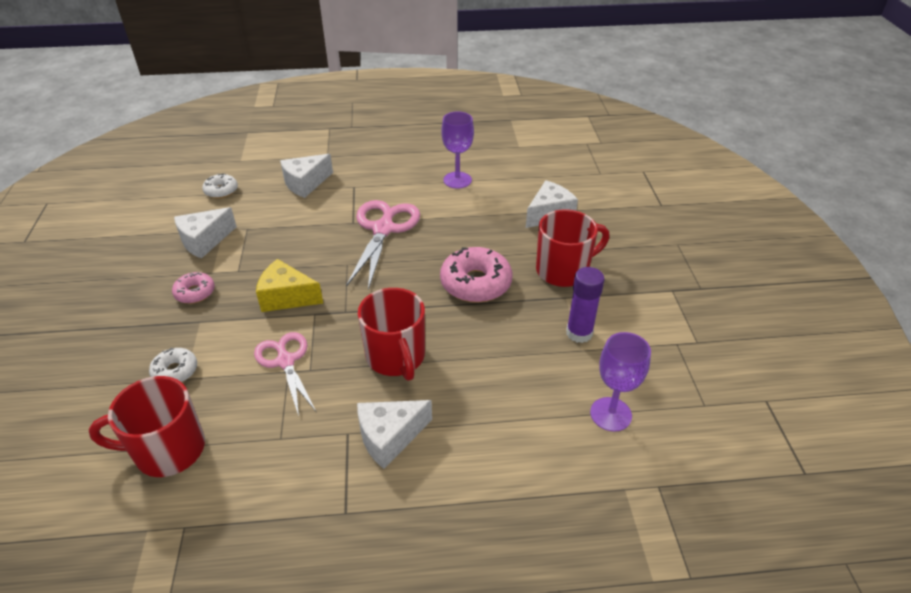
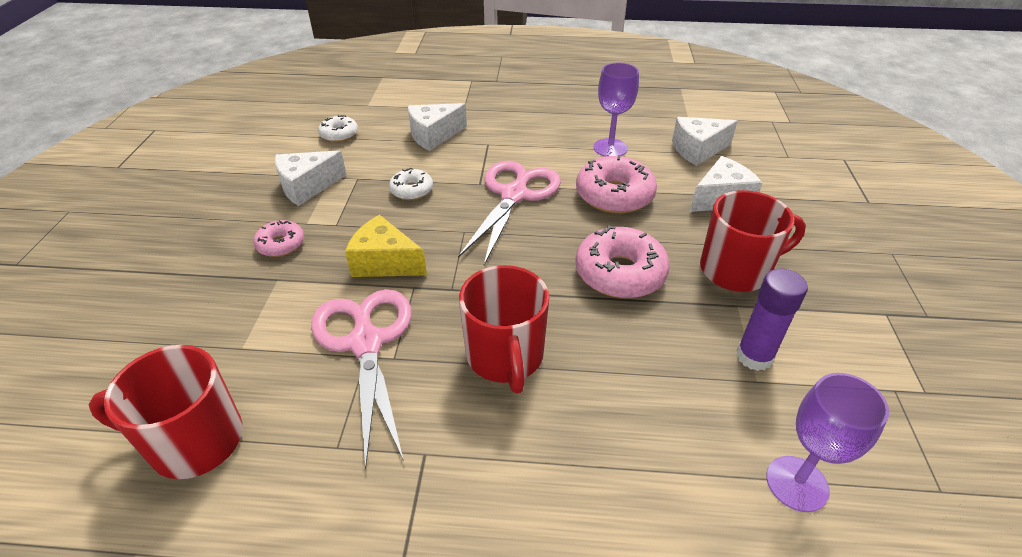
camera: 10 degrees right, 0 degrees up
white donut [149,348,197,382] -> white donut moved to [389,168,433,200]
pink scissors [254,332,316,416] -> pink scissors [311,289,412,469], size x1.50
white cheese [357,400,432,469] -> white cheese moved to [672,117,738,166]
none -> pink donut [576,155,657,214]

